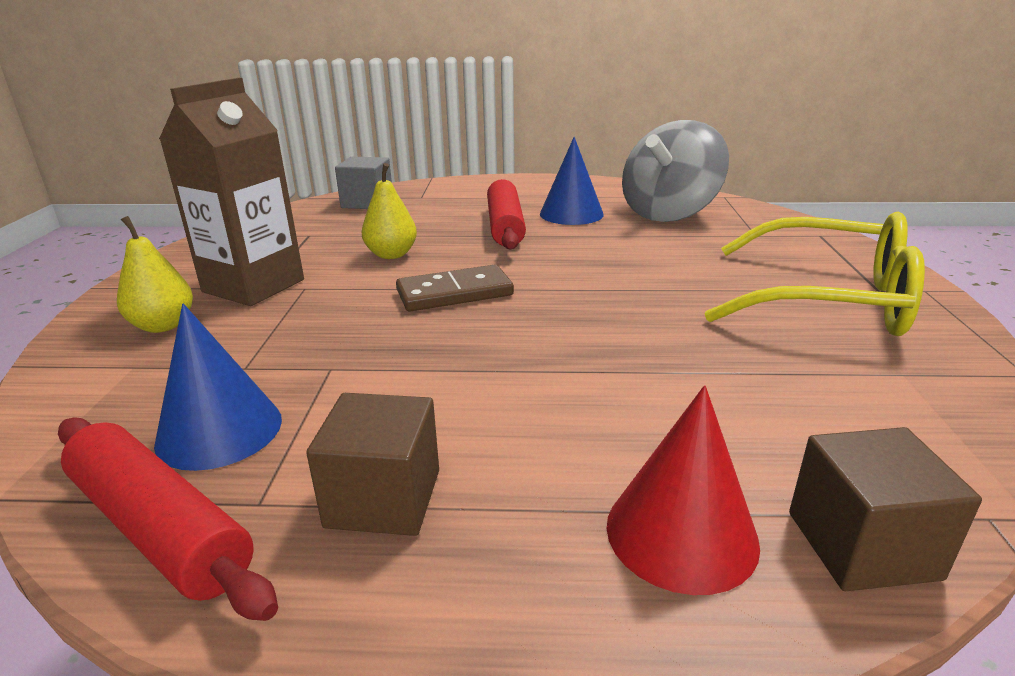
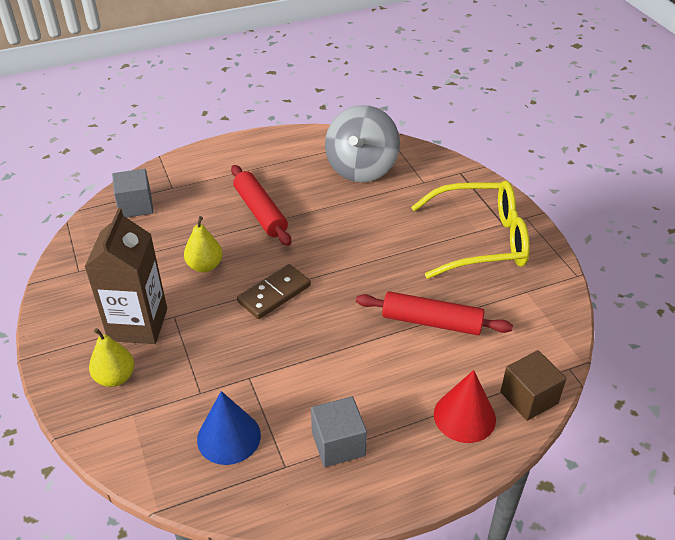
camera: 25 degrees left, 15 degrees up
red rolling pin [58,417,278,621] -> red rolling pin moved to [356,291,513,335]
brown cube [306,393,439,536] -> grey cube [311,397,367,467]
blue cone [540,137,604,225] -> none

